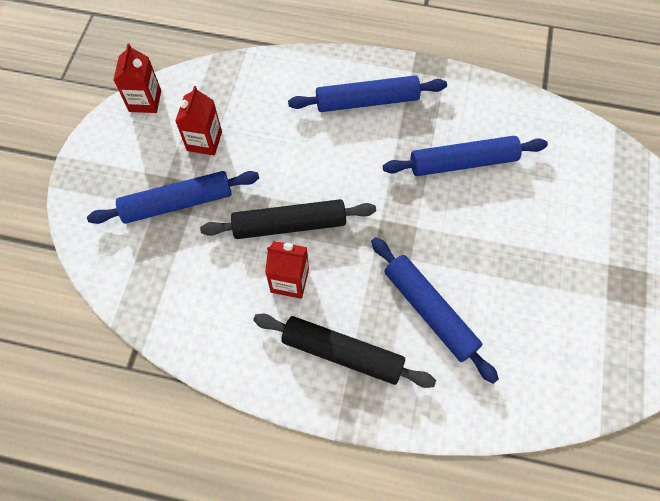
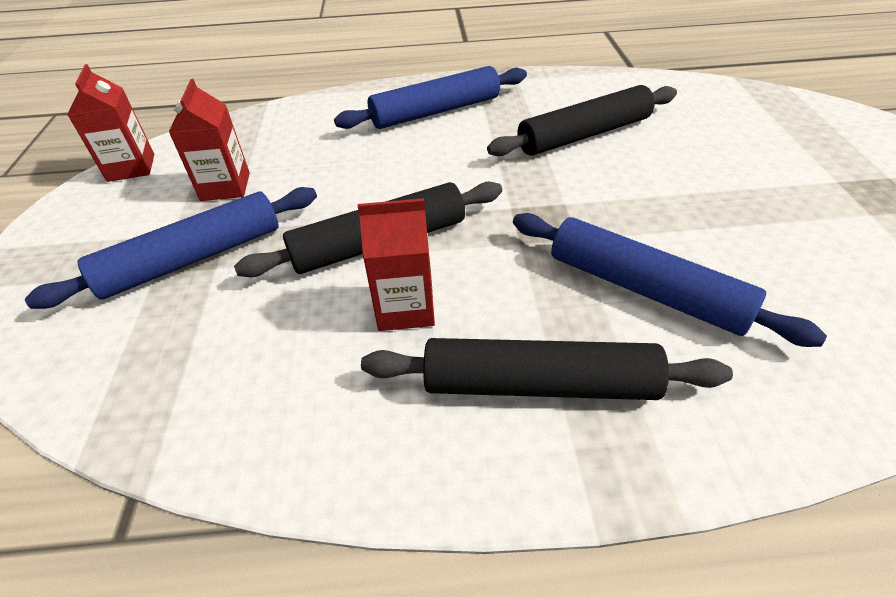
camera: 15 degrees left, 20 degrees down
blue rolling pin [383,136,548,176] -> black rolling pin [487,85,677,156]

